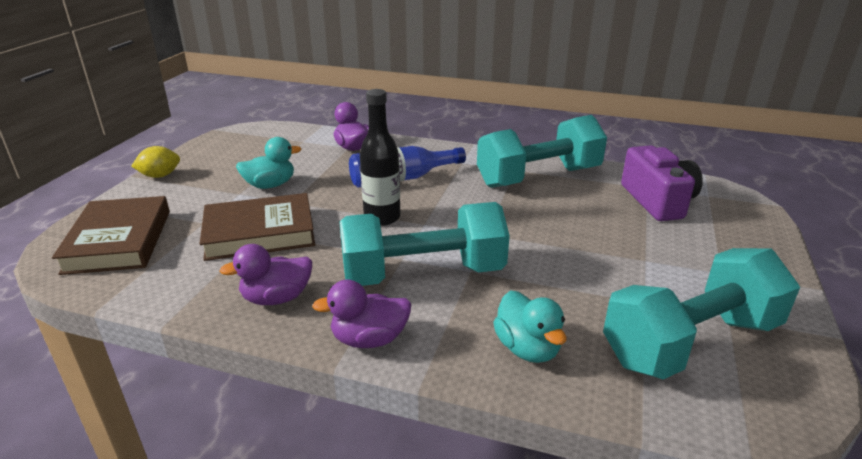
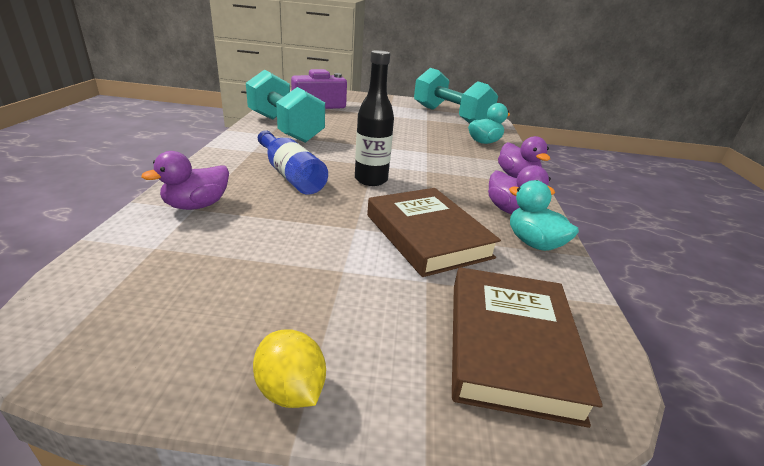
camera: 105 degrees left, 0 degrees up
brown book [52,196,170,275] -> brown book turned 60 degrees counterclockwise [452,267,603,428]
turquoise duck [236,137,302,189] -> turquoise duck moved to [509,180,579,251]
turquoise dumbbell [339,202,510,286] -> none

